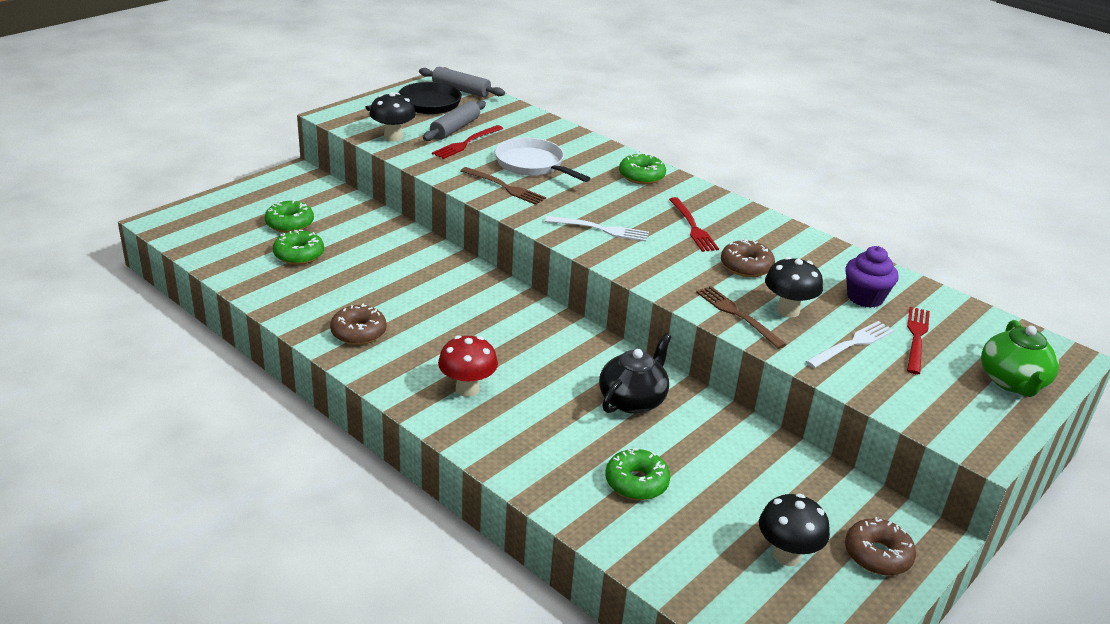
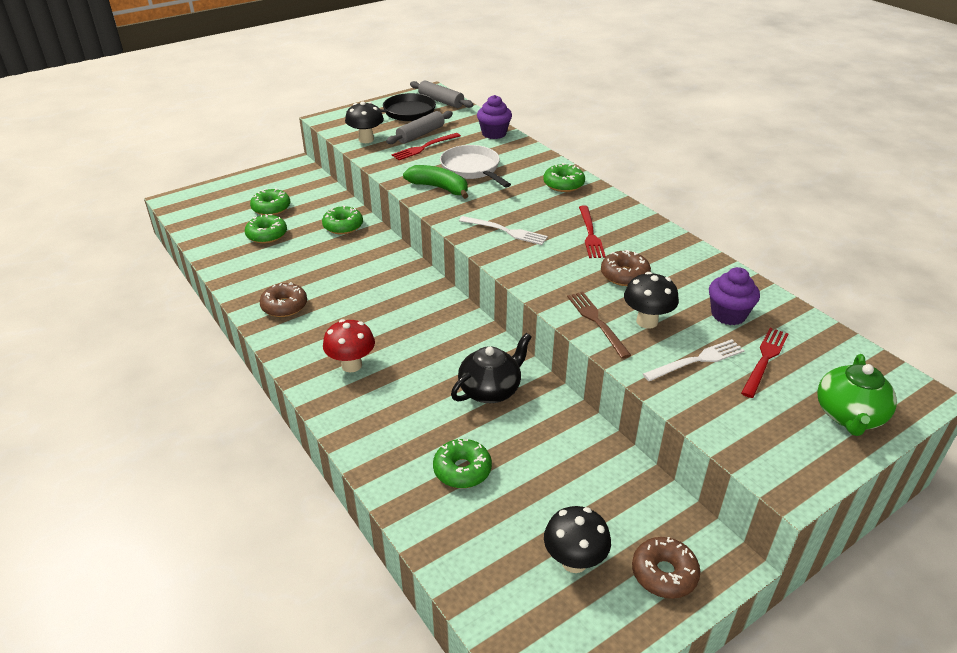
camera: 15 degrees right, 5 degrees up
brown fork [461,167,546,205] -> green banana [403,165,469,199]
none -> green donut [322,206,363,234]
none -> purple cupcake [477,95,512,139]

